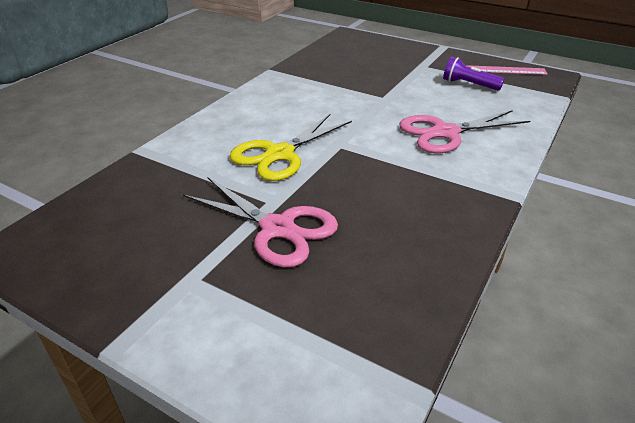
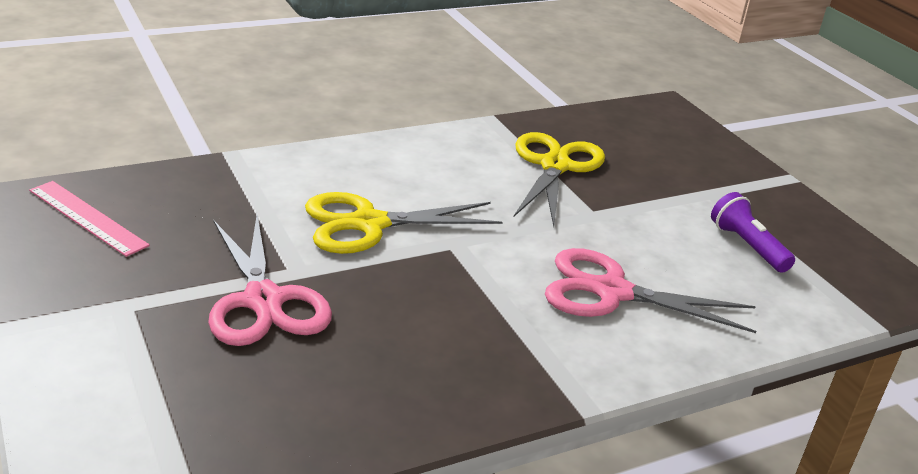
camera: 30 degrees right, 5 degrees down
pink ruler [465,65,548,75] -> pink ruler moved to [29,181,150,257]
none -> yellow scissors [514,132,605,227]

